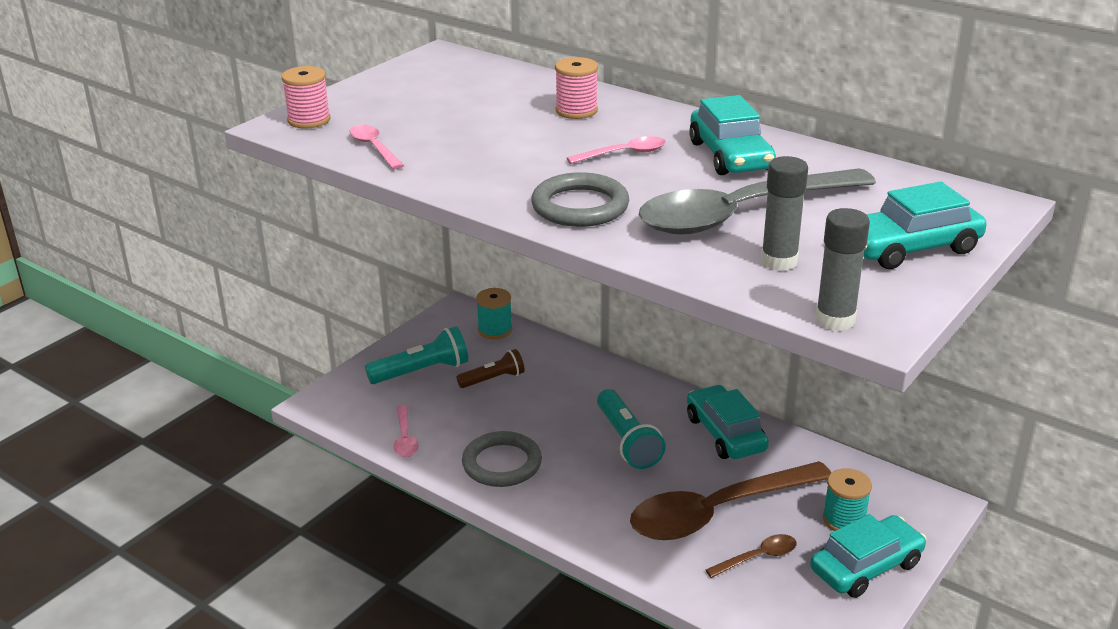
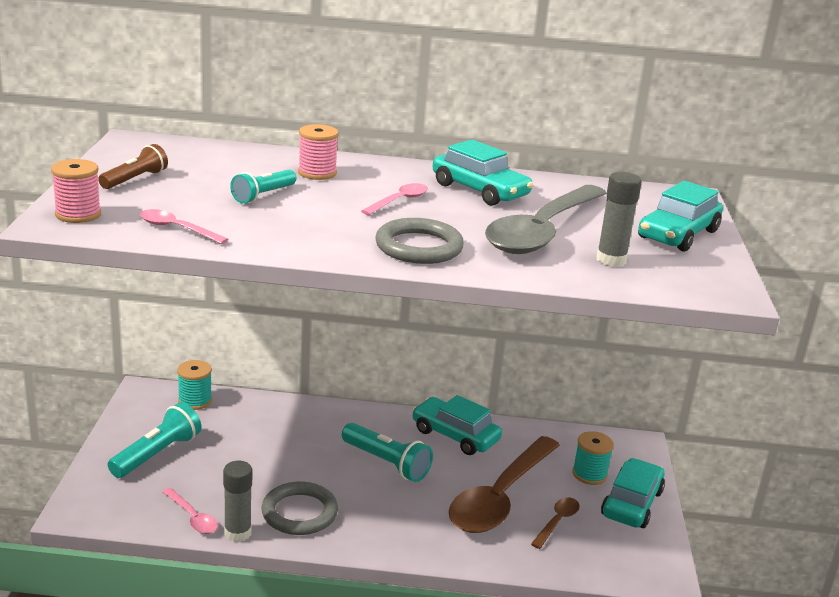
camera: 35 degrees left, 5 degrees down
brown flashlight [457,349,525,388] -> brown flashlight moved to [98,144,168,189]
grey glue stick [815,208,870,331] -> grey glue stick moved to [223,461,252,542]
none -> turquoise flashlight [230,170,296,203]

